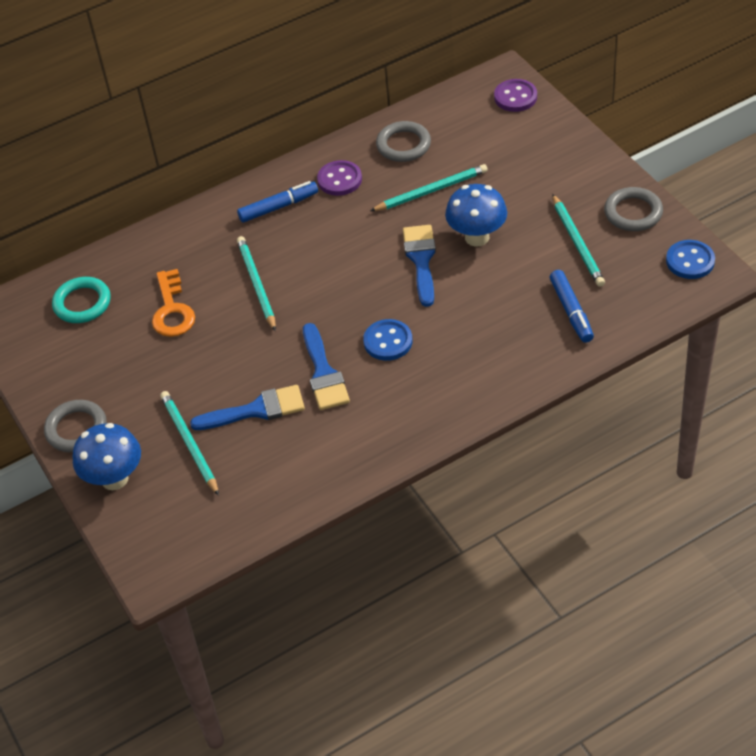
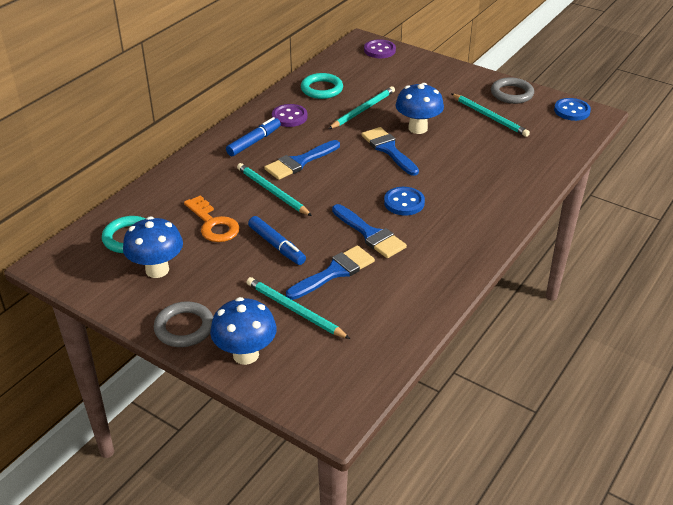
camera: 30 degrees left, 10 degrees down
grey ring [376,121,431,162] -> turquoise ring [301,73,343,99]
blue marker [550,270,594,343] -> blue marker moved to [248,216,306,265]
none -> blue mushroom [123,216,183,278]
none -> blue brush [264,140,340,180]

